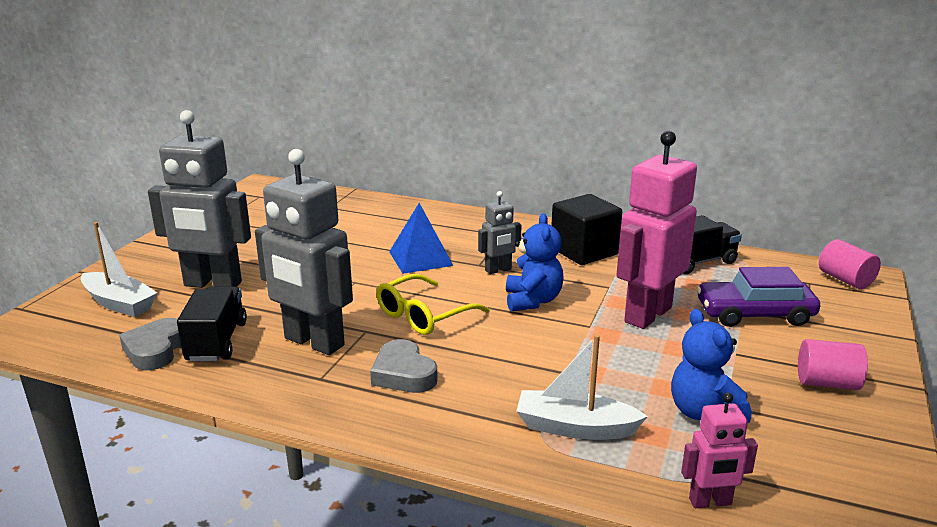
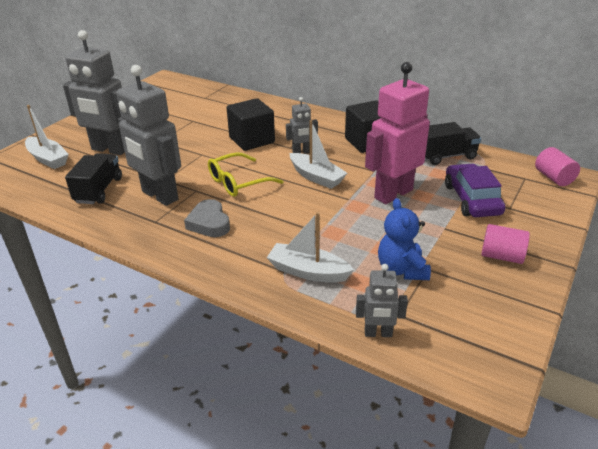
camera: 10 degrees right, 10 degrees up
grey heart [119,318,181,371] -> none
blue pyramid [389,203,453,274] -> black cube [227,98,275,151]
blue teddy bear [506,213,564,312] -> white boat [290,120,347,189]
pink robot [681,392,758,508] -> grey robot [356,264,408,337]
purple car [696,267,820,327] -> purple car turned 75 degrees clockwise [445,164,506,217]

